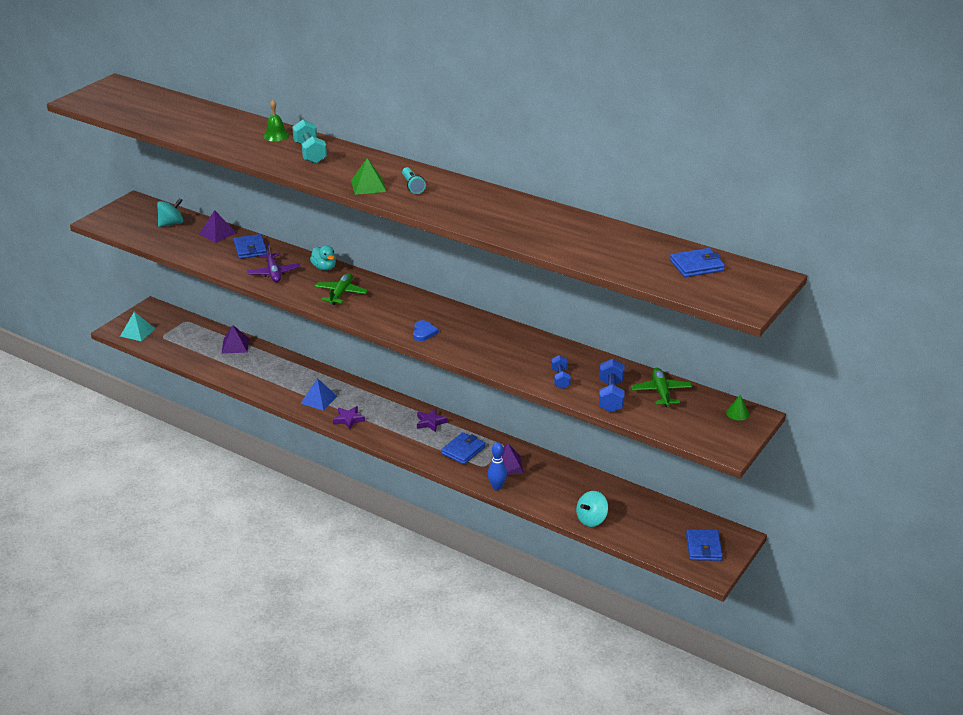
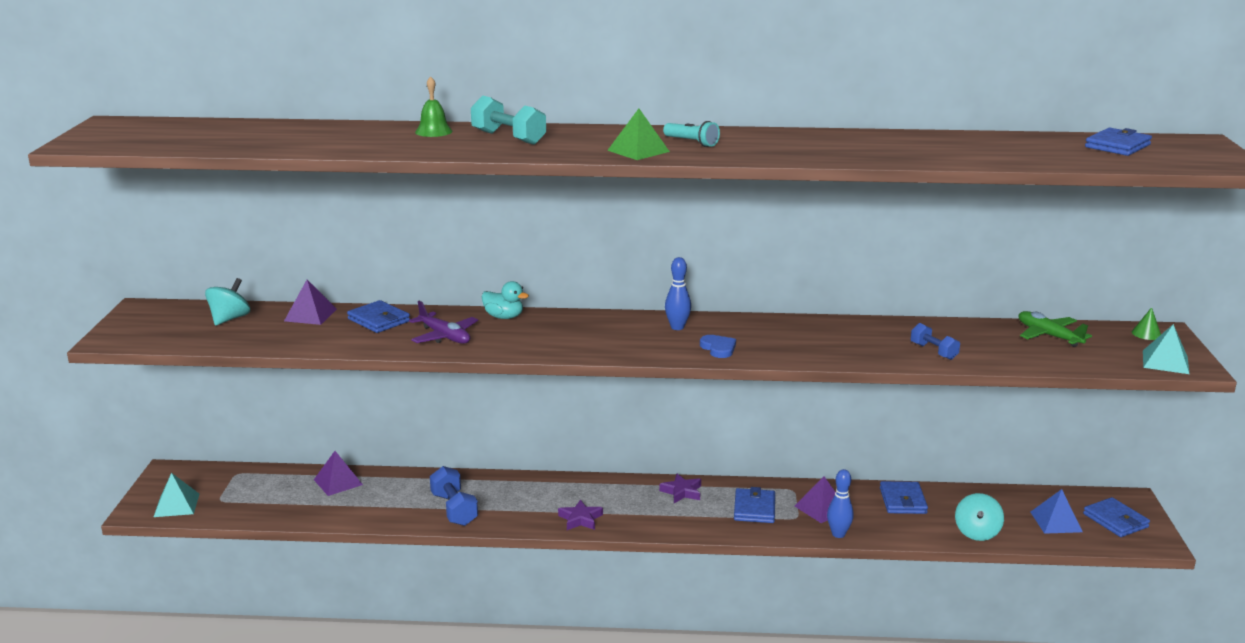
camera: 30 degrees left, 10 degrees down
blue pyramid [300,378,338,411] -> blue pyramid moved to [1030,489,1083,534]
green plane [315,273,368,305] -> none
blue dumbbell [599,359,625,412] -> blue dumbbell moved to [430,466,478,526]
none -> blue bowling pin [665,257,691,330]
none -> blue wallet [880,481,928,514]
none -> turquoise pyramid [1143,324,1189,374]

